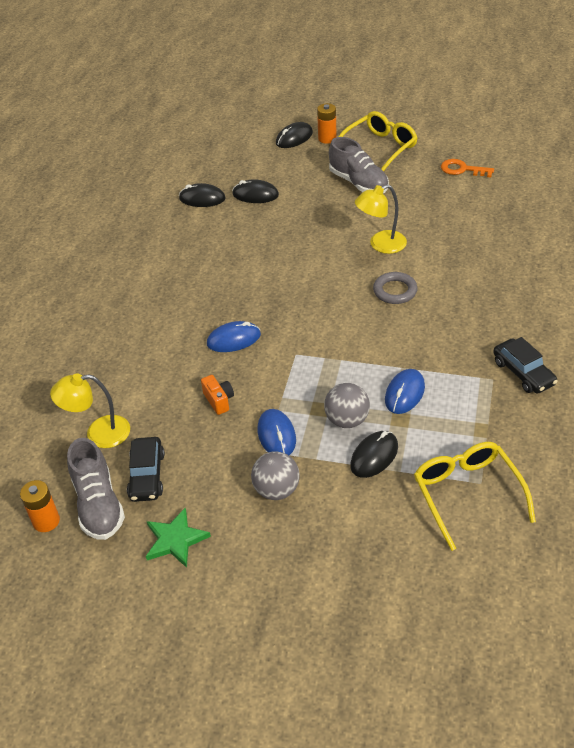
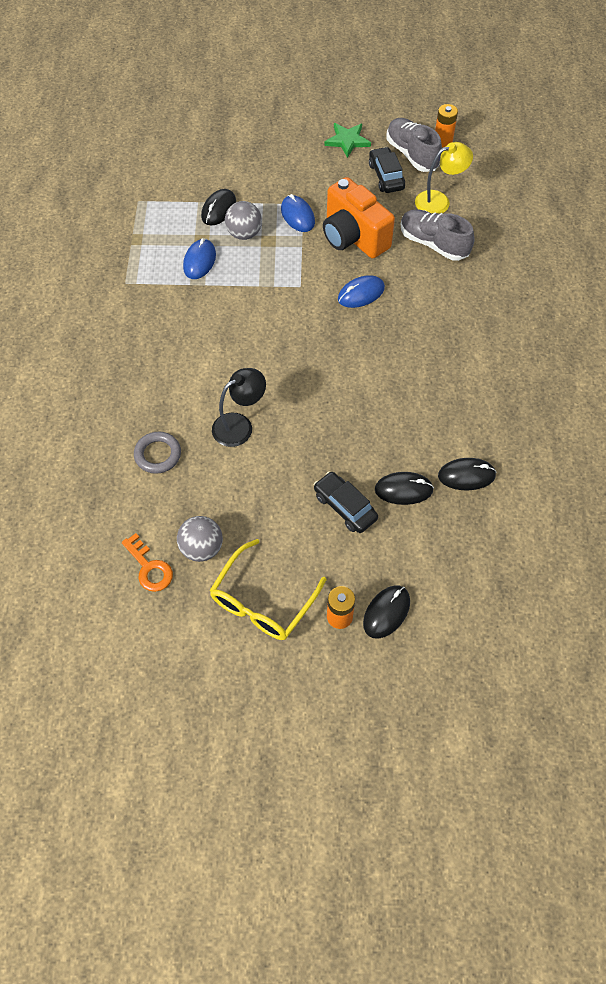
camera: 165 degrees right, 15 degrees up
orange camera [201,375,234,415] -> orange camera [323,177,395,258], size x2.38
grey ball [251,451,300,500] -> grey ball moved to [177,516,223,562]
grey shoe [329,137,389,193] -> grey shoe moved to [401,209,475,261]
yellow lamp [355,185,407,254] -> black lamp [212,368,266,447]
grey ring [373,272,418,304] -> grey ring moved to [134,432,181,474]
yellow glasses [414,442,536,551] -> none
orange key [441,159,494,178] -> orange key turned 45 degrees clockwise [122,533,173,592]
black car [493,337,558,394] -> black car moved to [314,471,378,533]

